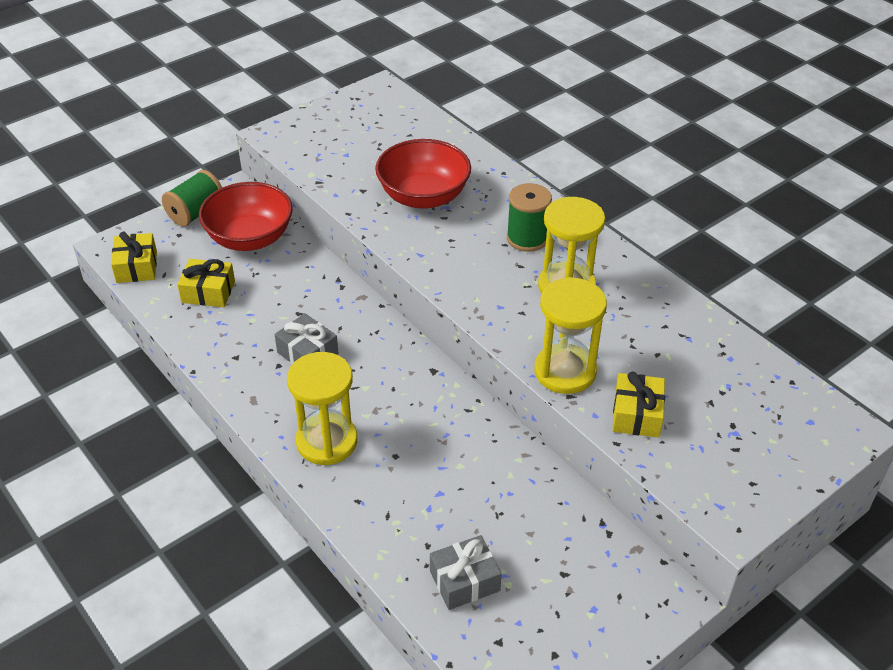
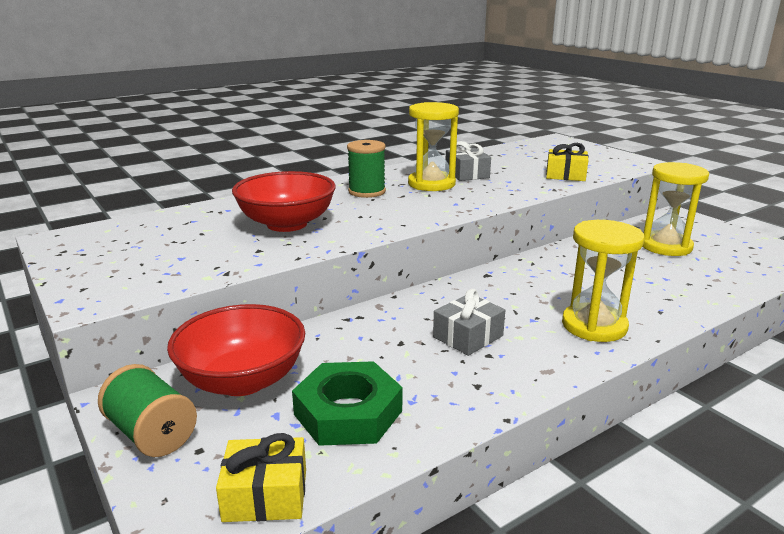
camera: 85 degrees left, 20 degrees down
yellow gift [177,259,235,307] -> green nut [292,361,403,446]
grey gift [430,535,502,610] -> grey gift moved to [446,141,491,181]
yellow hourglass [534,277,607,394] -> yellow hourglass moved to [642,162,709,256]

